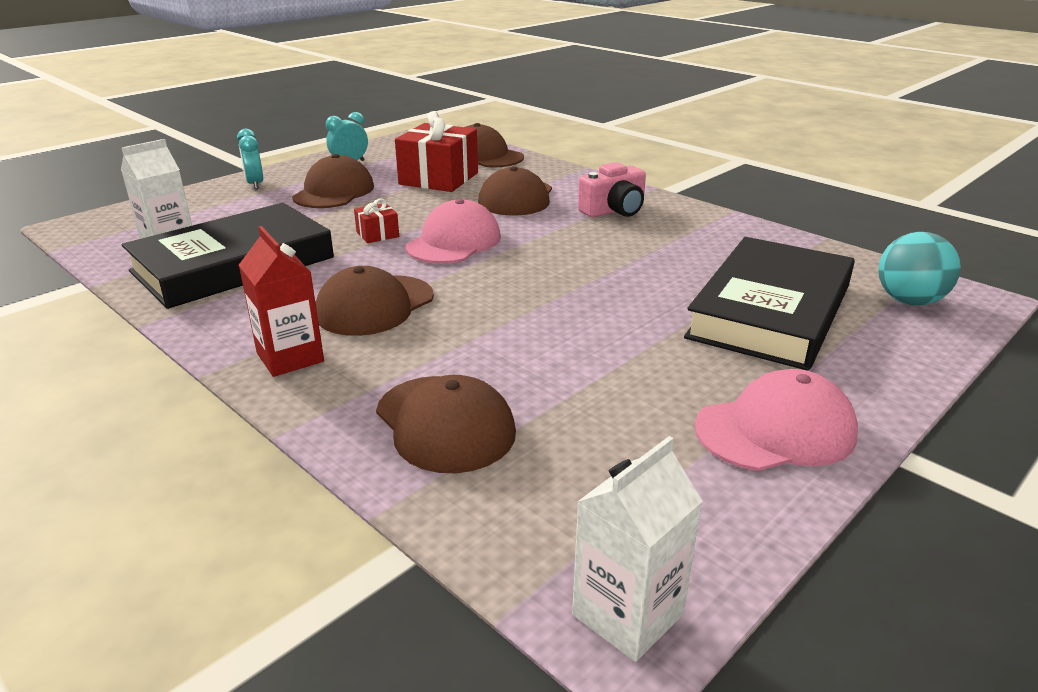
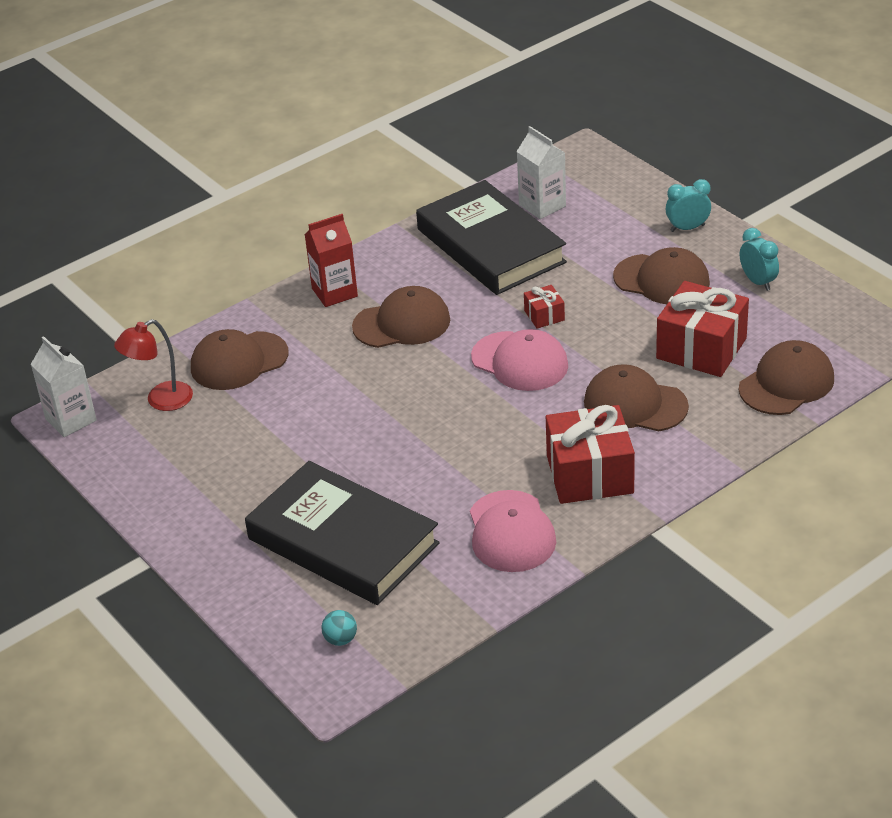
camera: 100 degrees right, 10 degrees up
brown cap [315,266,434,336] -> brown cap turned 120 degrees clockwise [352,286,450,348]
pink camera [578,162,646,217] -> red gift [546,405,635,504]
pink cap [695,369,858,471] -> pink cap moved to [470,490,556,572]
turquoise ball [878,232,961,305] -> turquoise ball [321,610,357,646], size x0.52
none -> red lamp [114,319,193,411]

